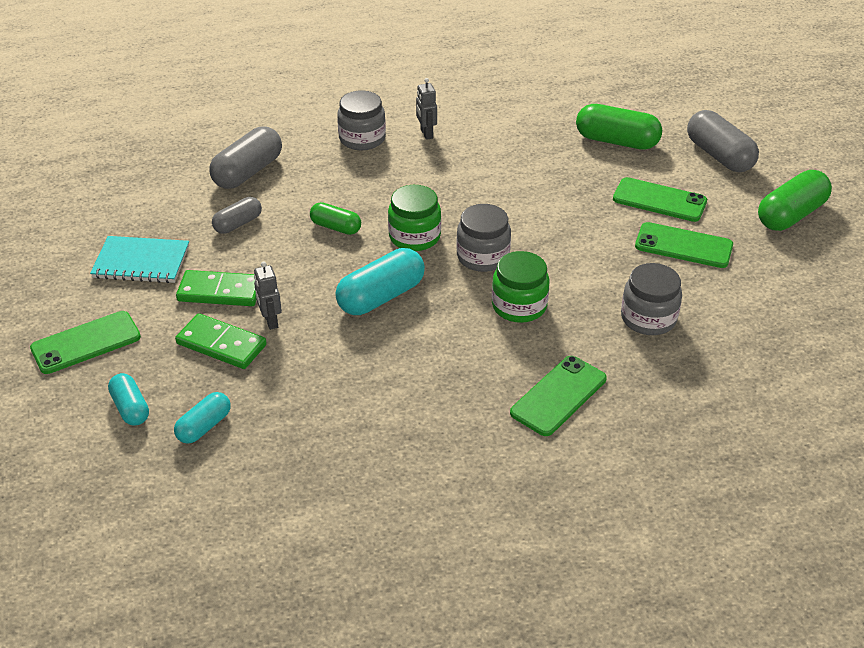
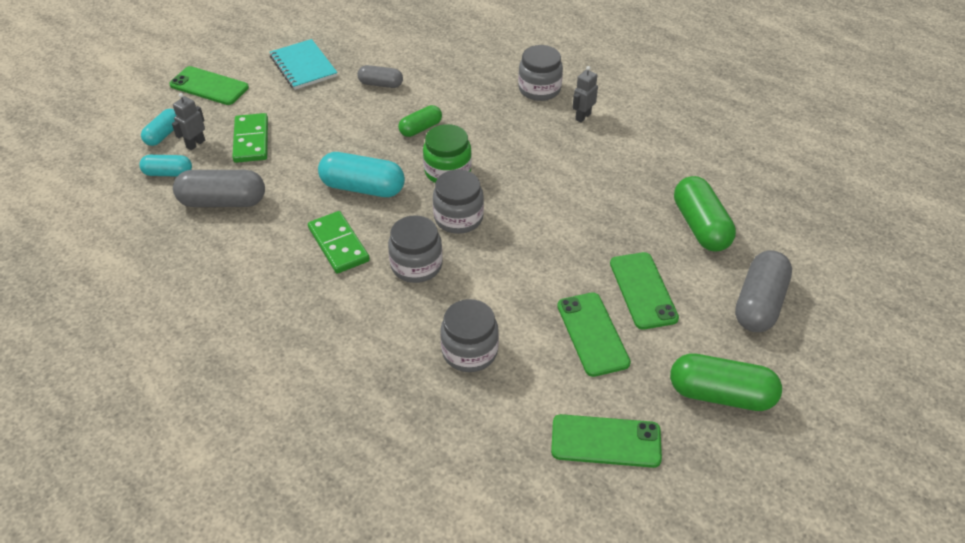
camera: 55 degrees right, 5 degrees up
green domino [176,270,257,306] -> green domino moved to [308,211,370,274]
grey capsule [209,126,282,189] -> grey capsule moved to [173,170,265,207]
grey robot [254,262,282,330] -> grey robot moved to [172,93,205,150]
green capsule [310,202,361,235] -> green capsule turned 60 degrees clockwise [398,105,442,137]
green jar [492,251,549,323] -> grey jar [388,215,443,283]
green phone [510,356,607,436] -> green phone moved to [551,414,662,468]

